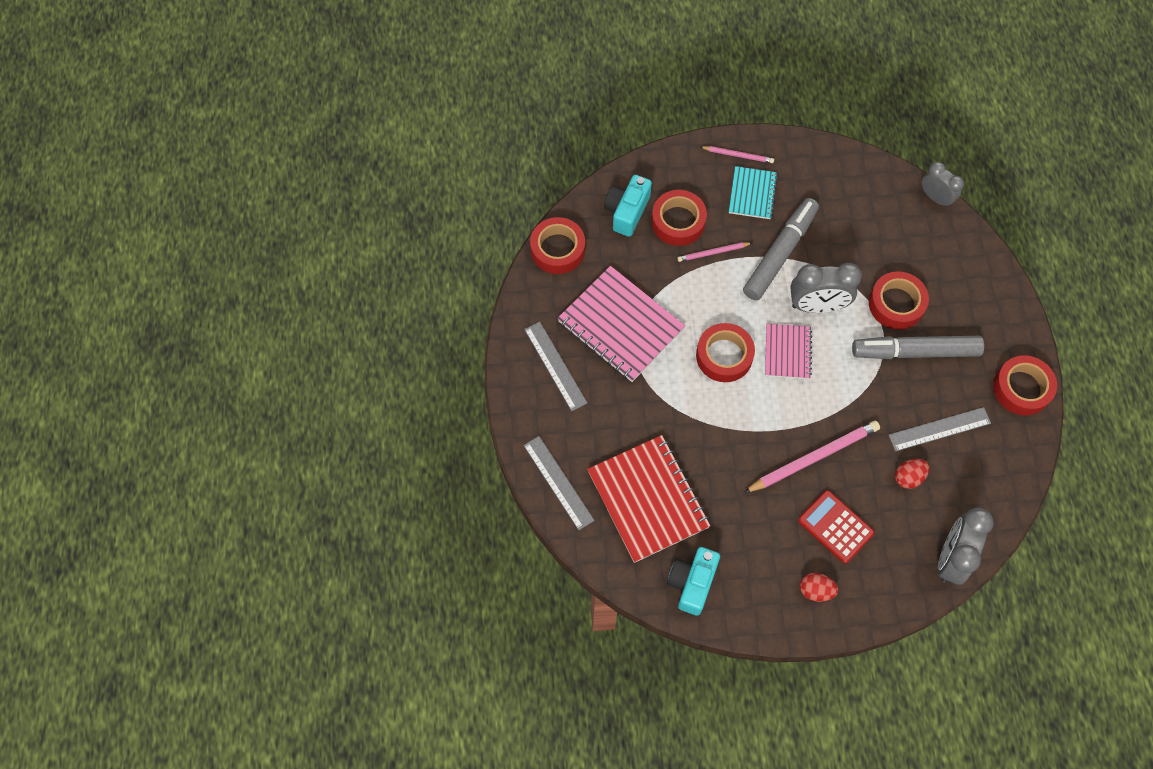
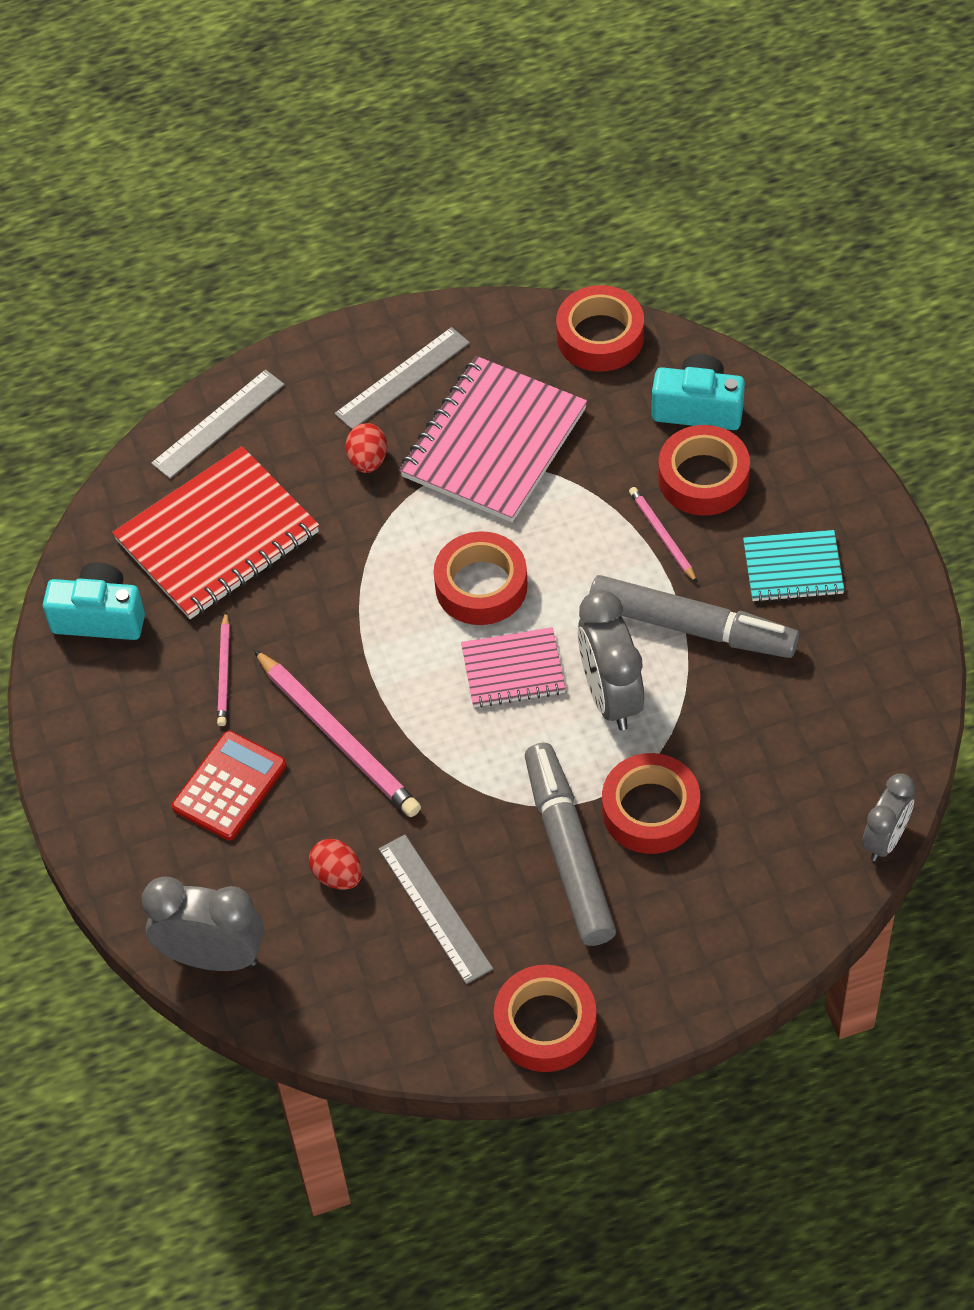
camera: 80 degrees right, 10 degrees down
pink pencil [701,146,774,163] -> pink pencil moved to [217,612,230,726]
red egg [800,573,838,602] -> red egg moved to [346,423,387,473]

